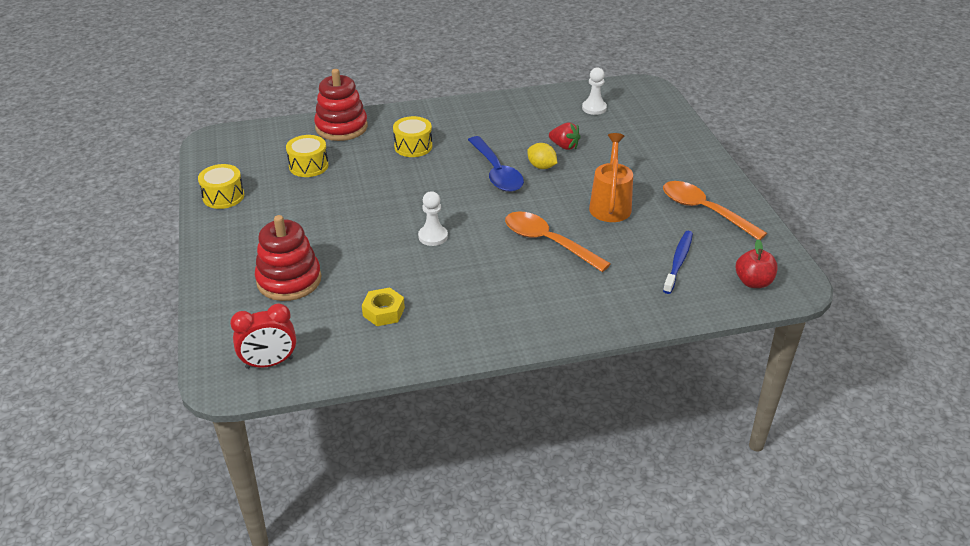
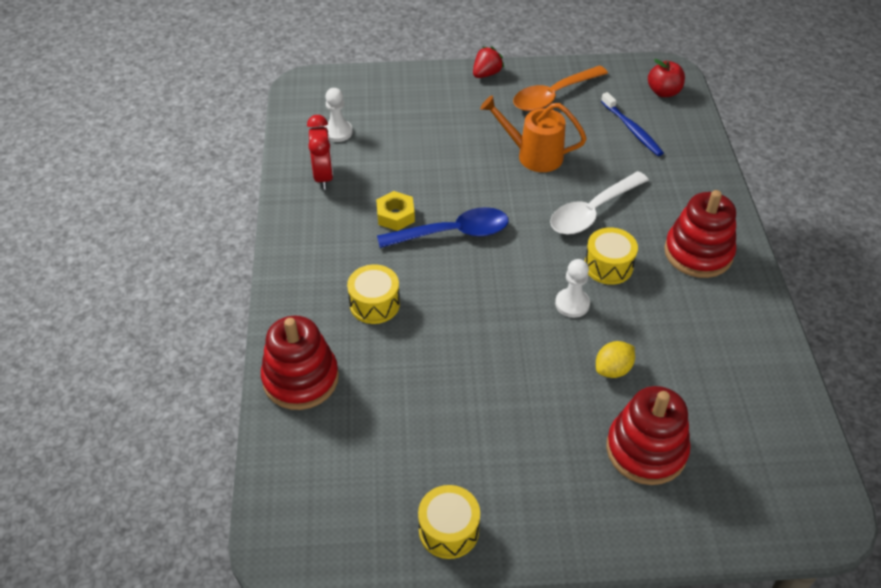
camera: 80 degrees left, 10 degrees up
red clock [230,304,297,369] -> red clock moved to [307,115,333,190]
yellow drum [286,135,329,177] -> yellow drum moved to [585,227,638,285]
yellow nut [362,287,405,326] -> yellow nut moved to [376,191,415,231]
orange spoon [505,212,611,272] -> white spoon [550,171,649,235]
yellow lemon [527,143,557,169] -> yellow lemon moved to [596,341,635,378]
red strawberry [549,123,580,150] -> red strawberry moved to [473,46,504,78]
blue toothbrush [663,231,693,294] -> blue toothbrush turned 150 degrees counterclockwise [601,92,664,156]
none -> red stacking toy [664,190,736,278]

